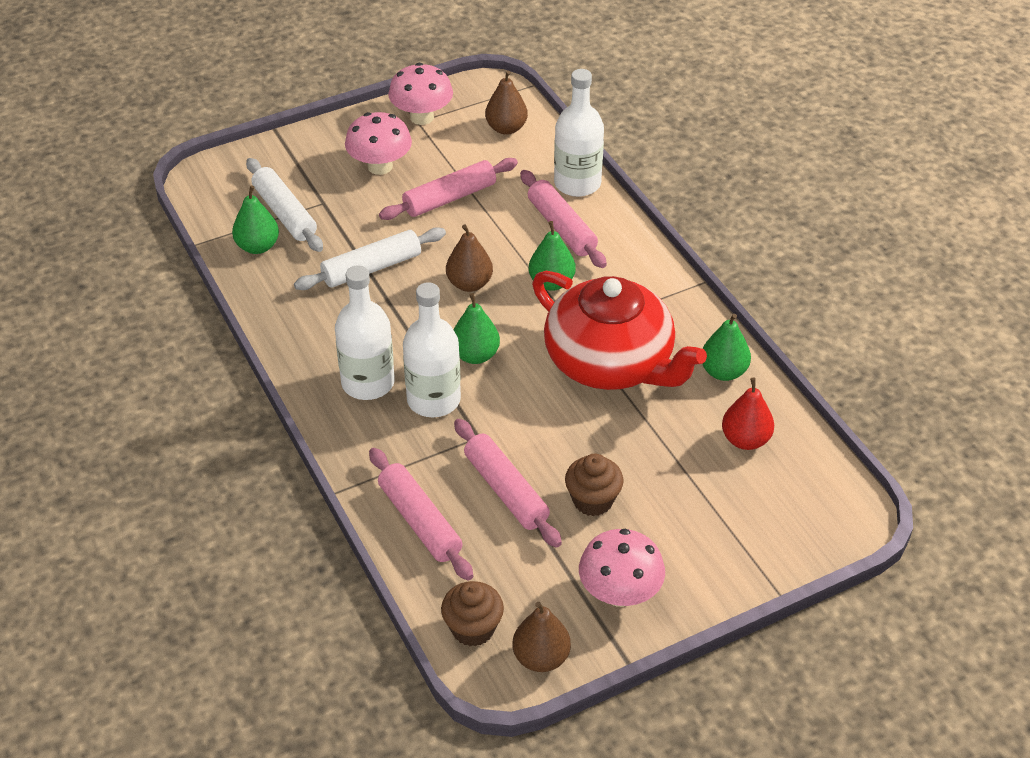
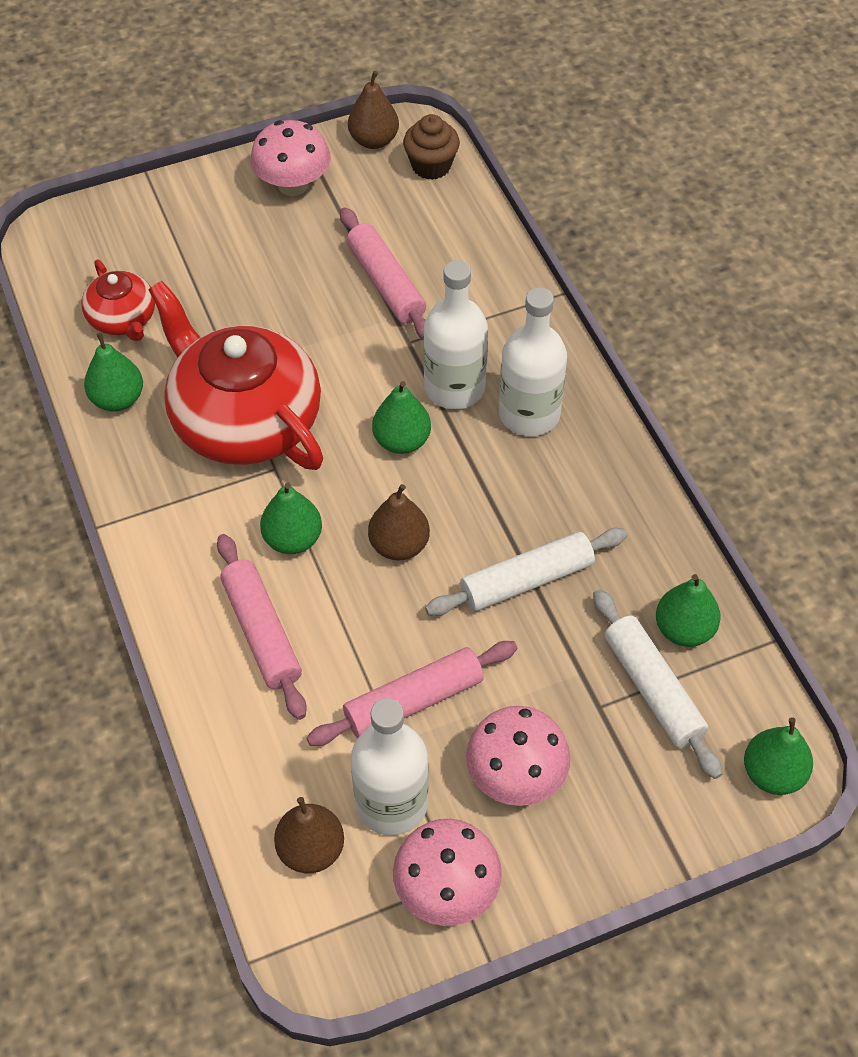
camera: 175 degrees left, 10 degrees up
pink rolling pin [369,448,473,581] -> none
white bottle [554,69,604,197] -> white bottle moved to [351,698,429,836]
brown cupcake [565,453,623,516] -> none
red pear [722,377,774,450] -> red teapot [81,260,155,341]
none -> green pear [744,717,813,795]

